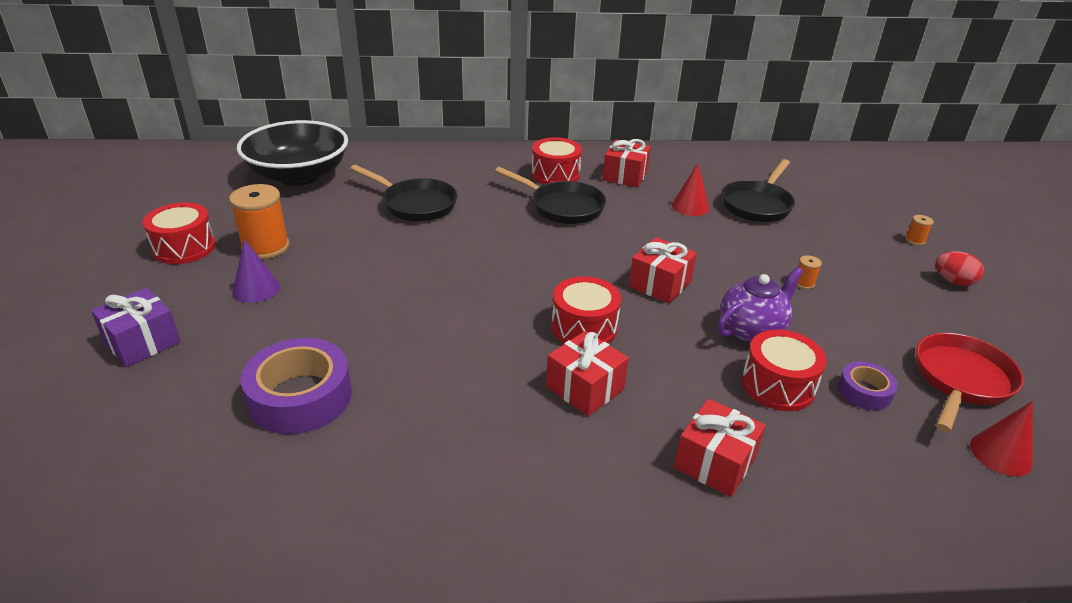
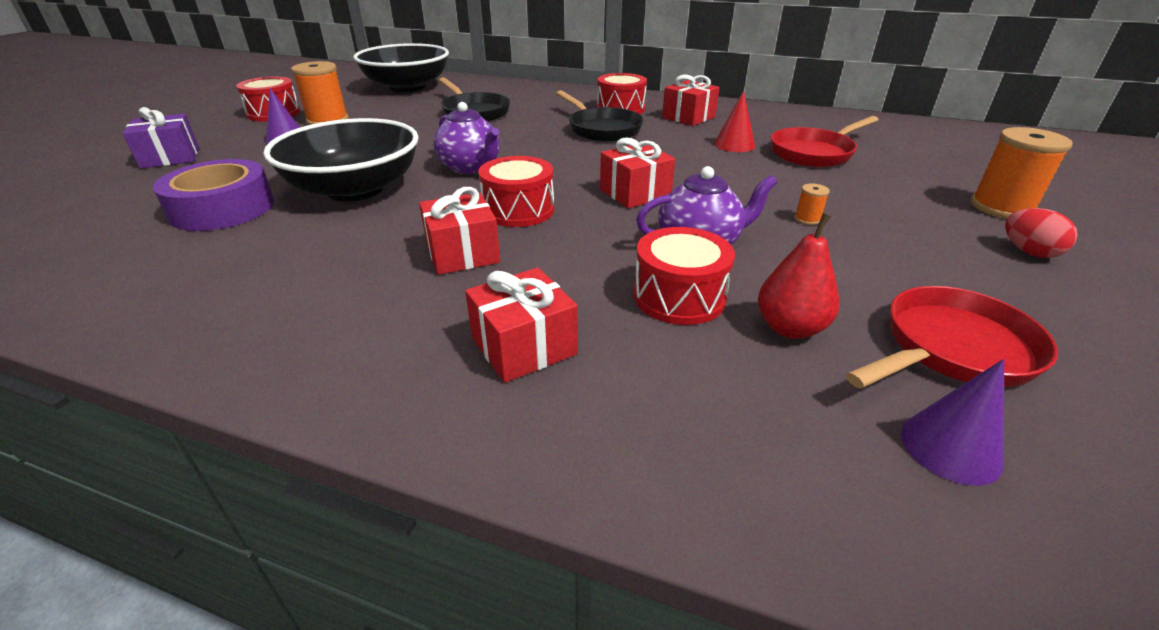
camera: 25 degrees right, 0 degrees up
black pan [721,159,795,222] -> red pan [770,116,878,167]
purple tape [838,361,898,410] -> red pear [758,213,839,339]
orange spool [905,215,934,245] -> orange spool [971,127,1072,219], size x2.27
red cone [970,401,1033,476] -> purple cone [901,359,1004,486]
none -> black bowl [263,118,419,202]
none -> purple teapot [433,102,500,174]

